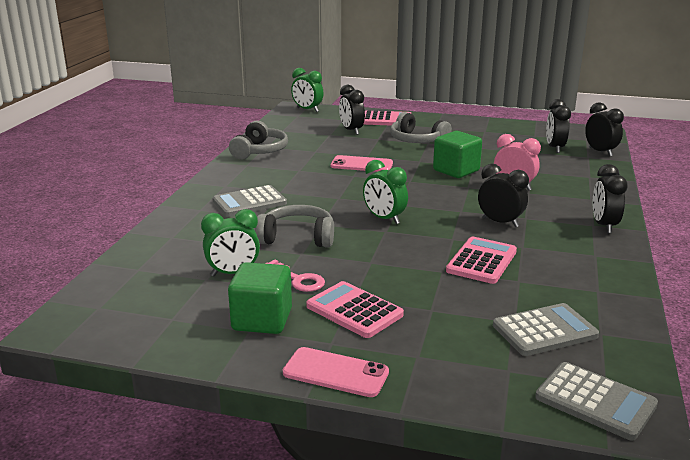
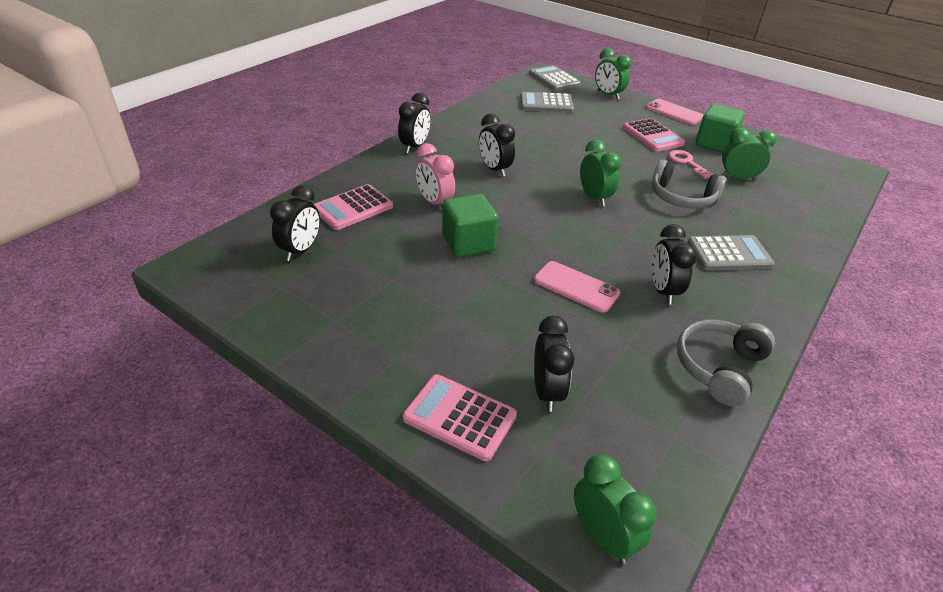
camera: 160 degrees left, 15 degrees up
grey headphones [390,112,452,143] -> none
pink calculator [446,237,517,284] -> pink calculator moved to [314,184,393,230]
black clock [585,102,624,157] -> black clock moved to [651,224,697,305]
none -> green clock [595,48,631,100]

